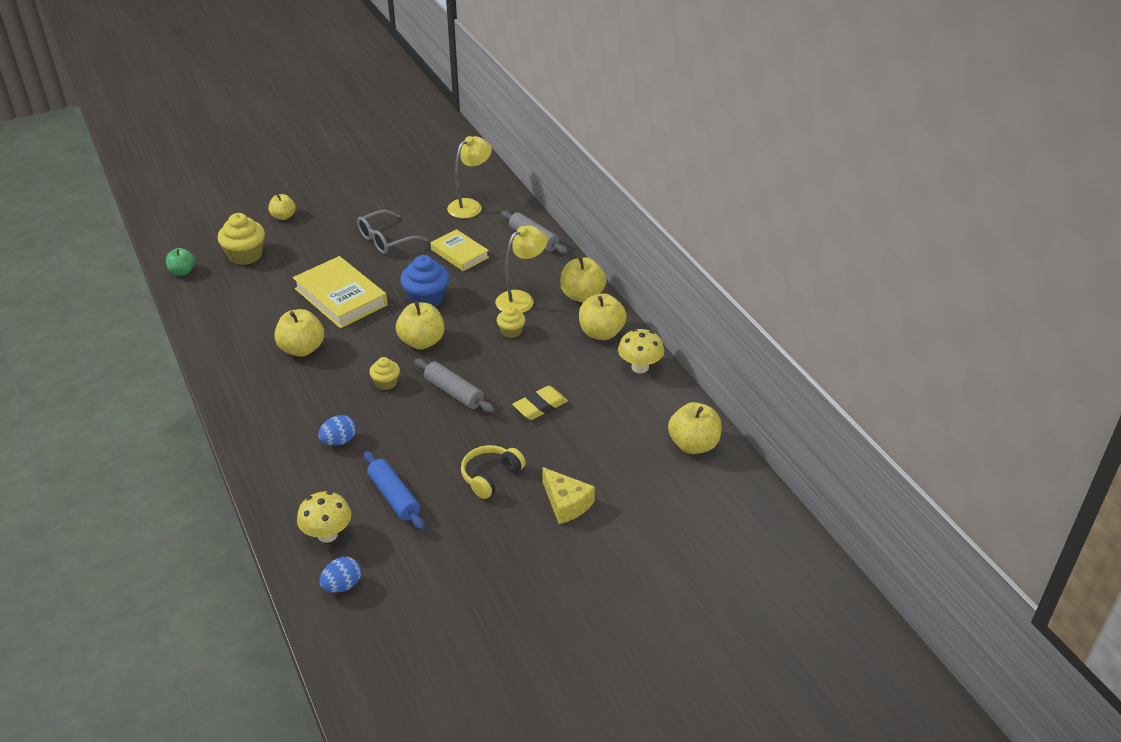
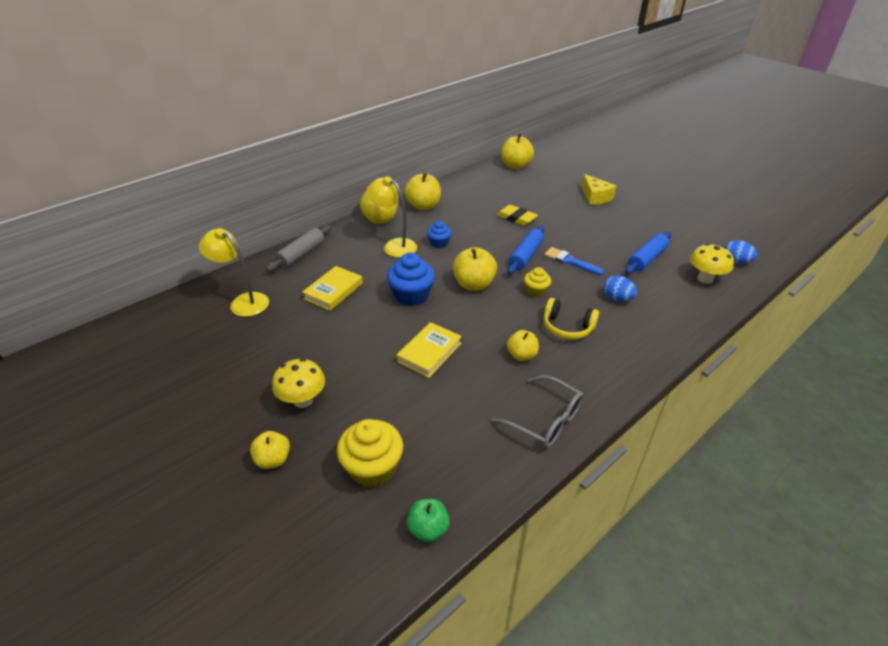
camera: 105 degrees left, 0 degrees up
yellow apple [274,309,324,357] -> yellow apple [507,330,539,361], size x0.63
yellow book [293,256,388,328] -> yellow book [397,322,462,378], size x0.63
grey glasses [357,210,428,254] -> grey glasses moved to [491,375,584,448]
grey rolling pin [414,359,495,413] -> blue rolling pin [507,226,544,274]
yellow headphones [461,445,526,499] -> yellow headphones moved to [544,298,599,339]
yellow cupcake [497,306,525,338] -> blue cupcake [427,221,451,248]
yellow cheese [542,467,595,524] -> yellow cheese turned 120 degrees clockwise [581,174,616,205]
yellow mushroom [618,329,664,373] -> yellow mushroom moved to [272,358,325,408]
none -> blue brush [544,247,604,275]

